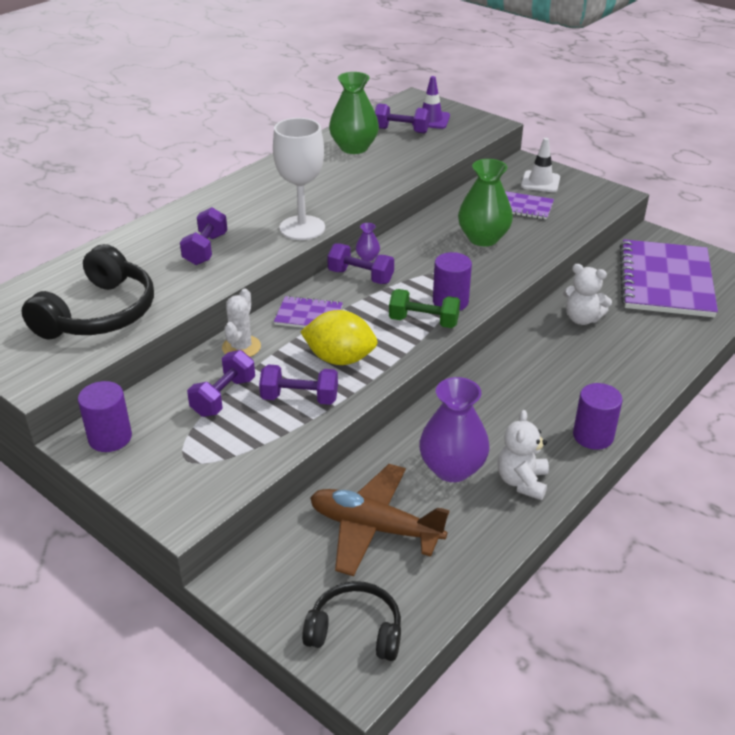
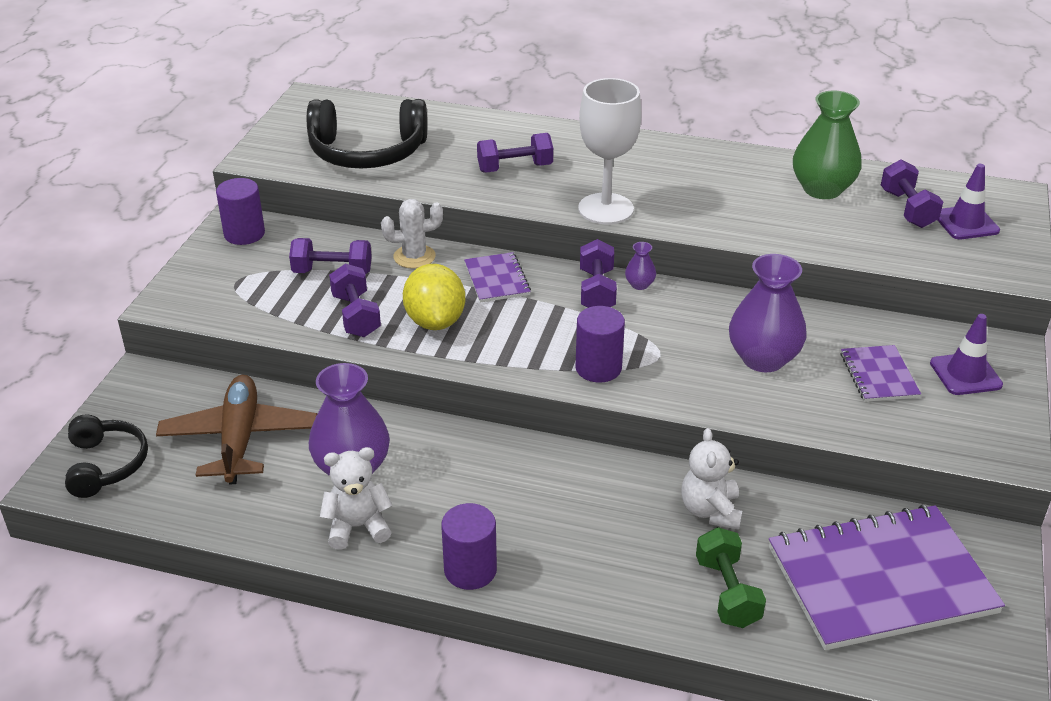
camera: 65 degrees right, 0 degrees up
green dumbbell [389,289,460,328] -> green dumbbell moved to [696,527,766,628]
green vase [458,159,513,246] -> purple vase [729,254,807,372]
white traffic cone [521,138,560,192] -> purple traffic cone [930,314,1003,395]

